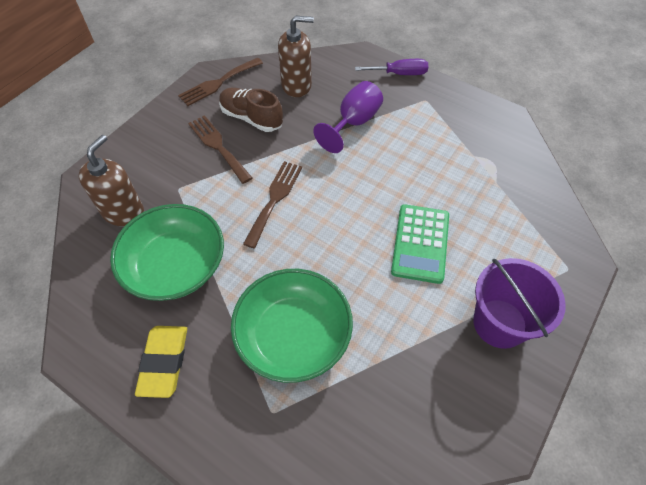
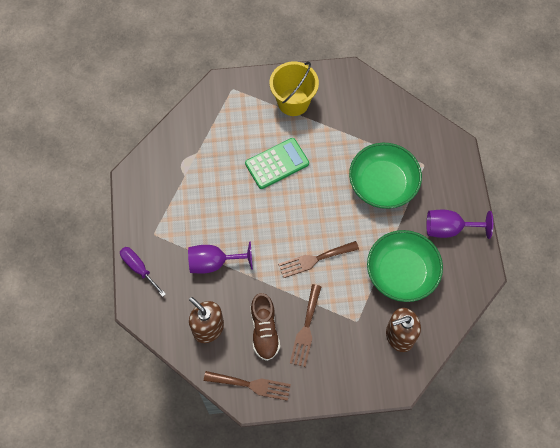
camera: 130 degrees left, 10 degrees up
yellow eraser [135,326,187,398] -> purple goblet [427,210,493,239]
purple bucket [473,258,566,349] -> yellow bucket [270,61,319,116]

